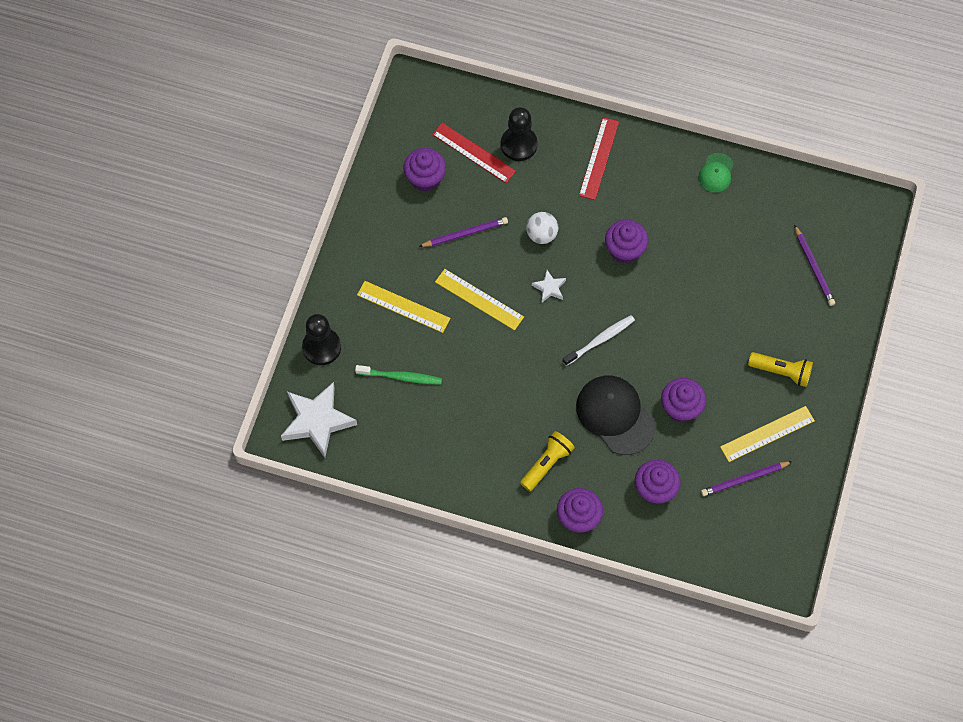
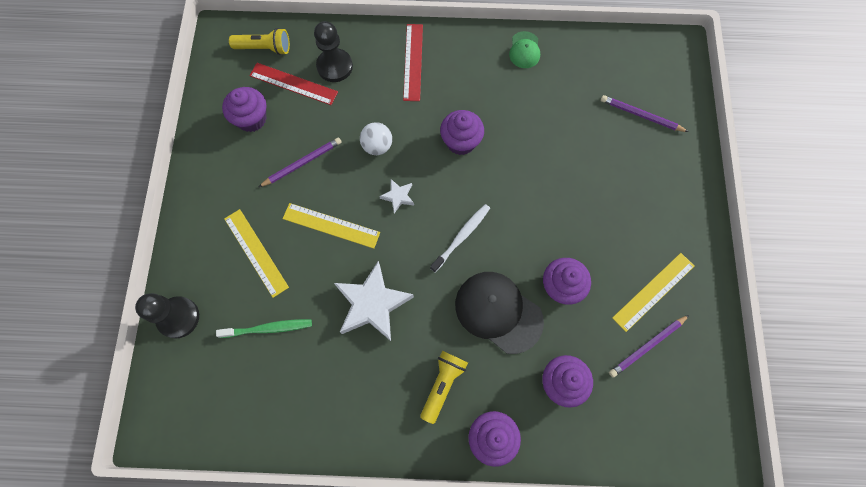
camera: 15 degrees left, 5 degrees up
white star [281,382,357,458] -> white star moved to [334,261,414,341]
yellow ruler [357,281,450,333] -> yellow ruler turned 45 degrees clockwise [224,209,289,298]
yellow flashlight [748,352,813,387] -> yellow flashlight moved to [229,28,290,55]
purple pencil [794,225,835,306] -> purple pencil turned 150 degrees clockwise [601,95,689,132]

